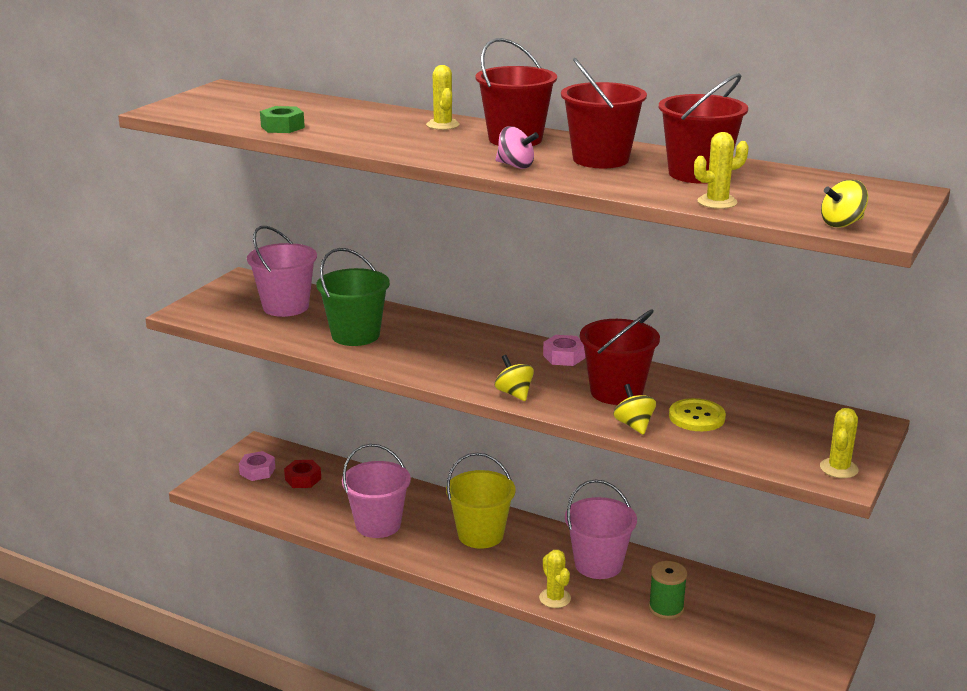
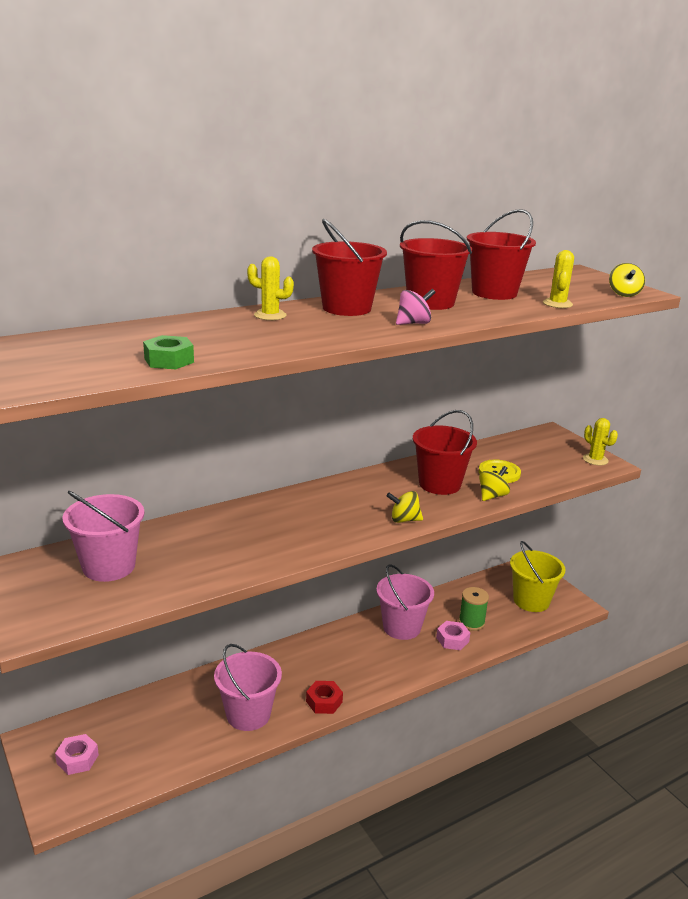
camera: 60 degrees left, 0 degrees up
red nut [284,460,321,488] -> red nut moved to [306,681,343,714]
green bucket [316,248,390,346] -> none
yellow bucket [446,453,516,549] -> yellow bucket moved to [510,541,566,612]
yellow cactus [539,550,571,608] -> none
pink nut [543,335,585,366] -> pink nut moved to [436,621,470,650]
yellow spinning top [613,384,656,435] -> yellow spinning top turned 120 degrees clockwise [479,466,510,501]

